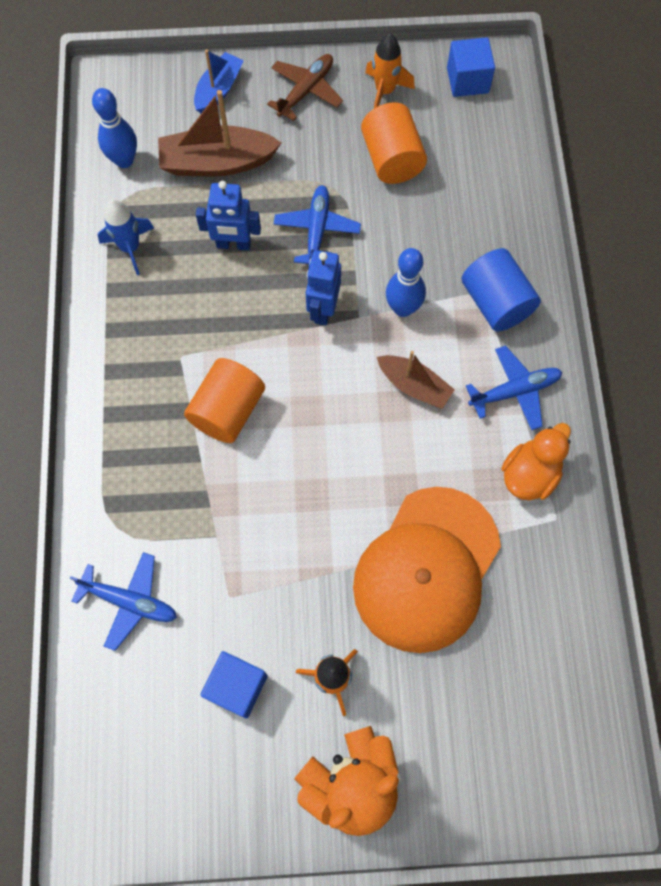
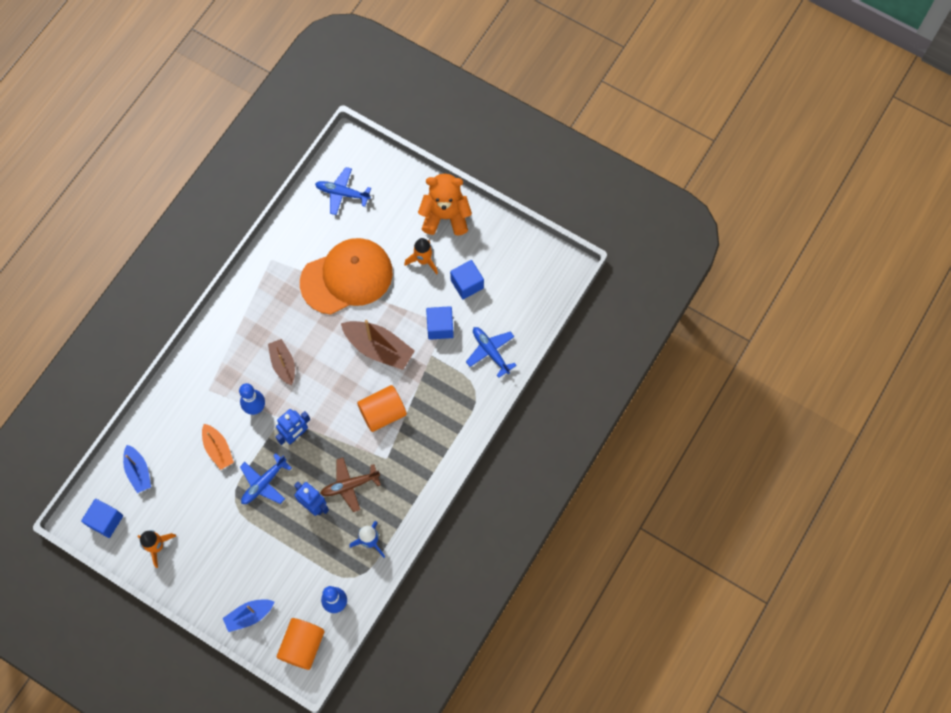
camera: 145 degrees left, 0 degrees up
brown boat [158,90,281,177] -> brown boat moved to [341,320,415,370]
brown plane [267,54,343,121] -> brown plane moved to [320,458,381,512]
orange cylinder [361,102,427,184] -> orange cylinder moved to [277,618,325,670]
blue cylinder [462,248,541,332] -> none
blue plane [466,346,562,430] -> blue plane moved to [315,167,371,215]
orange duck [501,423,571,500] -> none
none -> blue boat [123,445,151,493]
none -> orange boat [202,424,234,470]
none -> blue cube [426,306,454,340]

